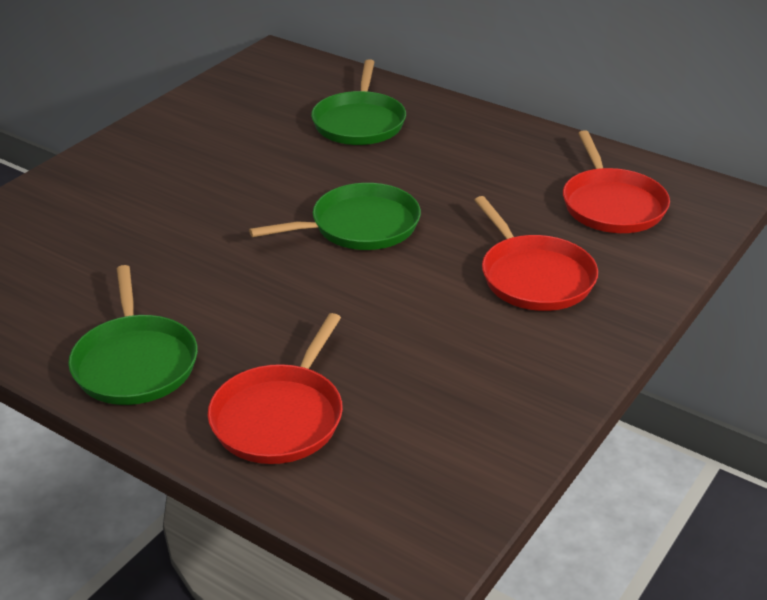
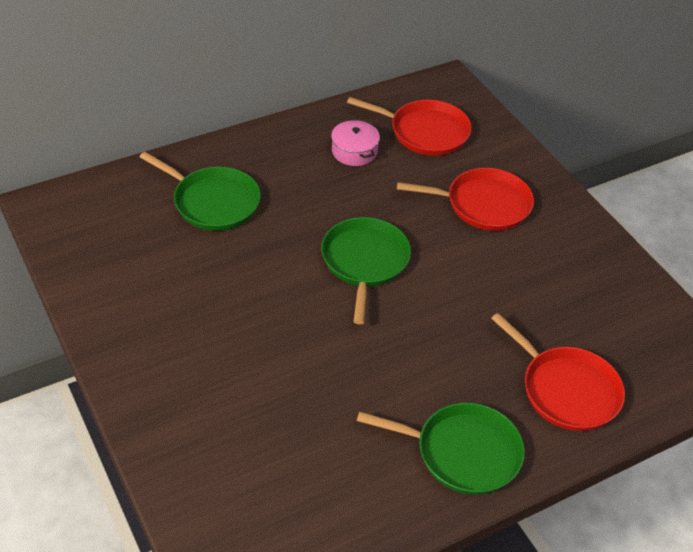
camera: 65 degrees left, 10 degrees up
none -> pink pot [331,120,380,166]

